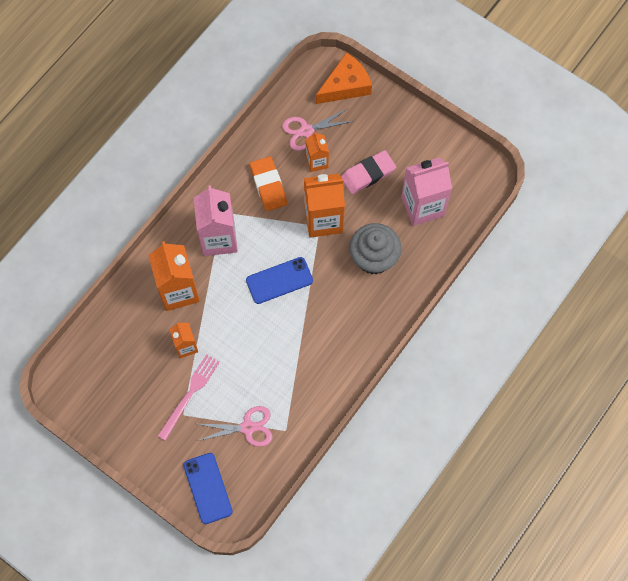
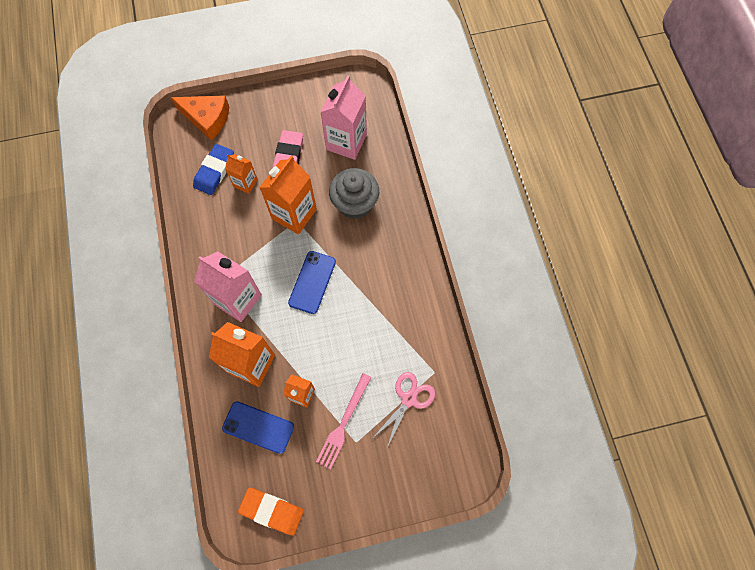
camera: 50 degrees left, 0 degrees up
pink fork [158,354,220,441] -> pink fork turned 135 degrees counterclockwise [316,373,372,469]
blue phone [183,453,233,524] -> blue phone moved to [222,401,294,454]
orange eraser [250,156,287,211] -> orange eraser moved to [238,488,304,535]
pink scissors [282,109,354,151] -> blue eraser [193,144,234,195]
orange cheese [316,52,372,104] -> orange cheese turned 105 degrees clockwise [171,96,229,140]

